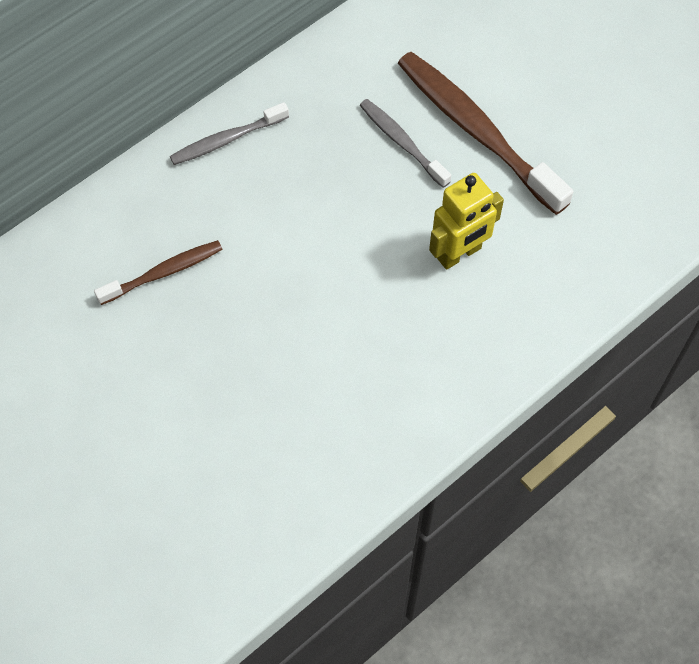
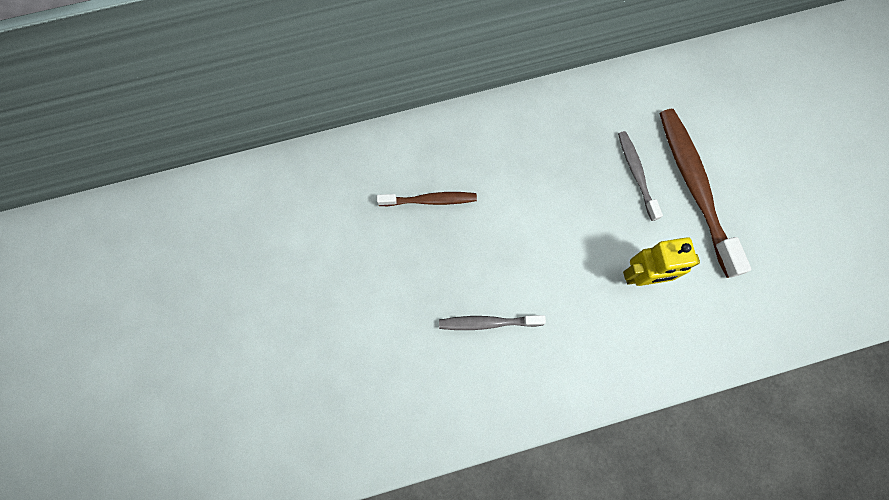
camera: 25 degrees right, 10 degrees up
grey toothbrush [170,102,289,165] -> grey toothbrush moved to [439,315,546,330]

